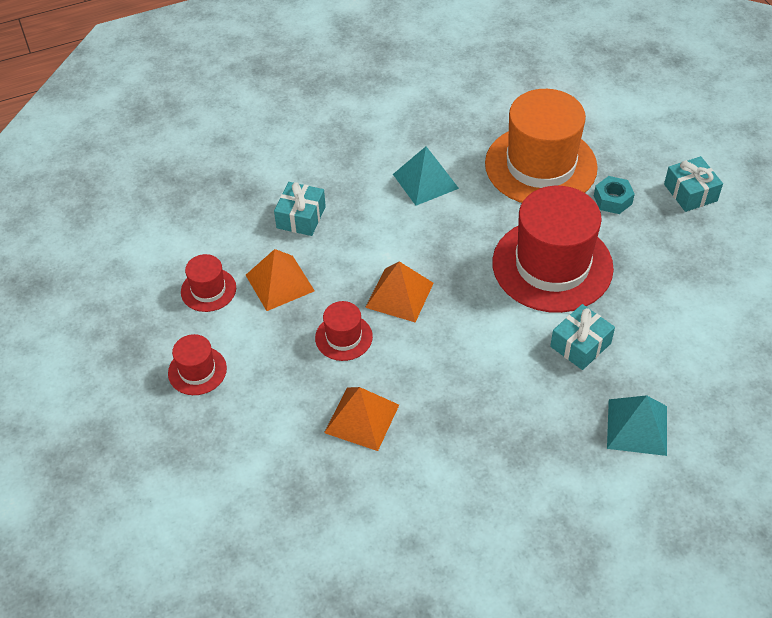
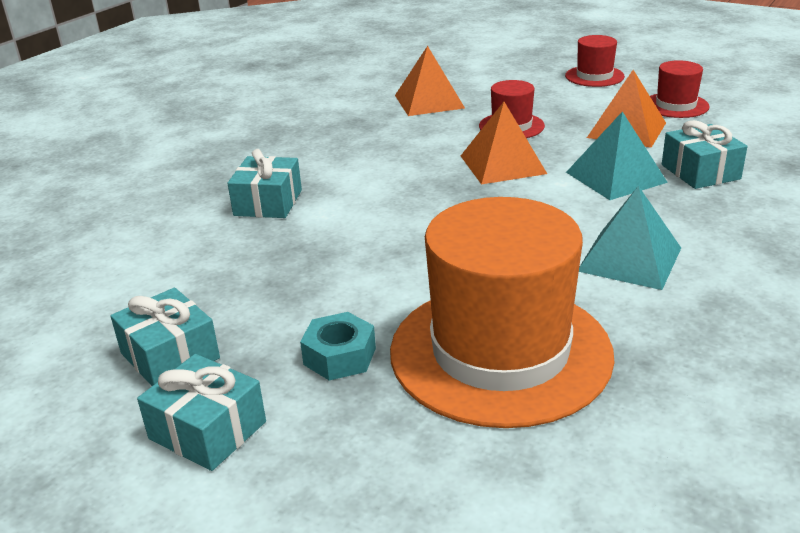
camera: 145 degrees right, 20 degrees down
red hat [492,186,614,313] -> none
turquoise pyramid [607,395,667,456] -> turquoise pyramid moved to [566,112,668,200]
none -> turquoise gift [111,288,220,386]

